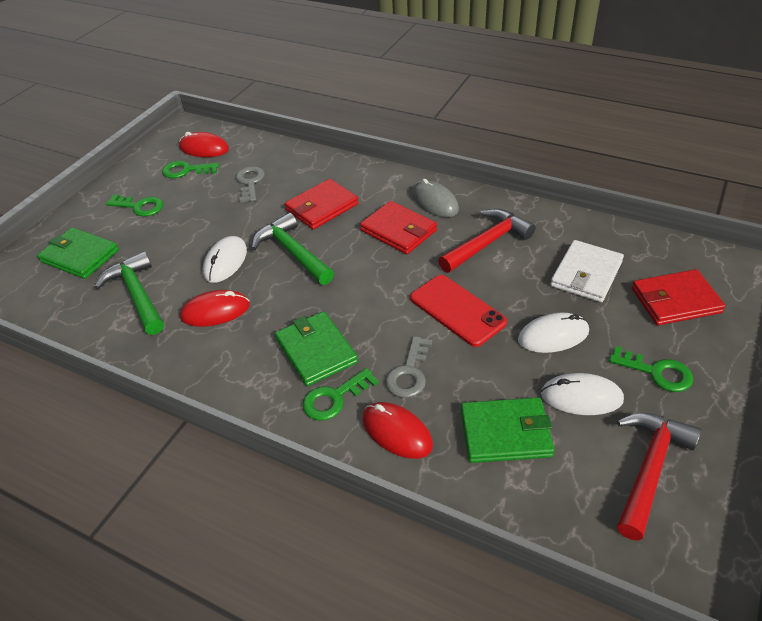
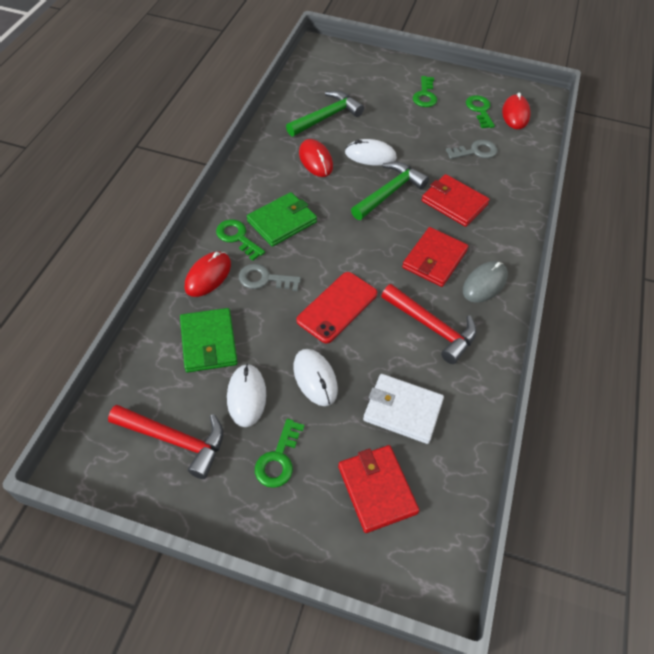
camera: 75 degrees right, 10 degrees up
green wallet [37,227,119,279] -> none

